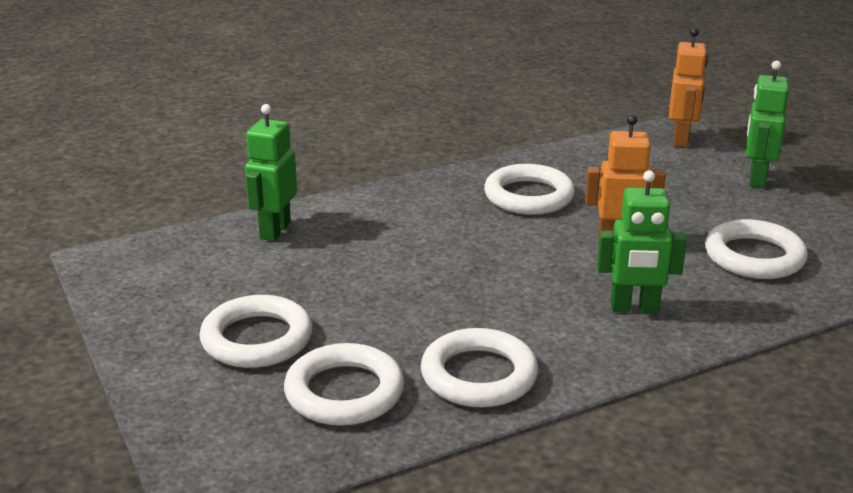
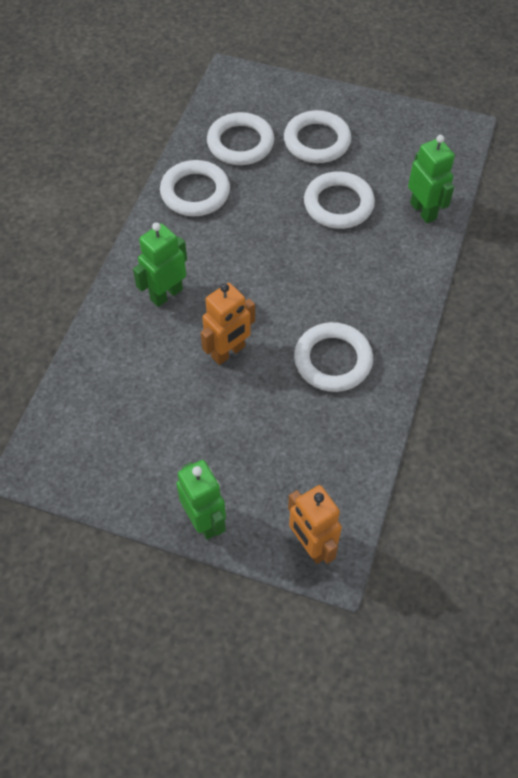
camera: 135 degrees right, 30 degrees up
white ring [705,219,808,279] -> white ring moved to [304,172,375,229]

